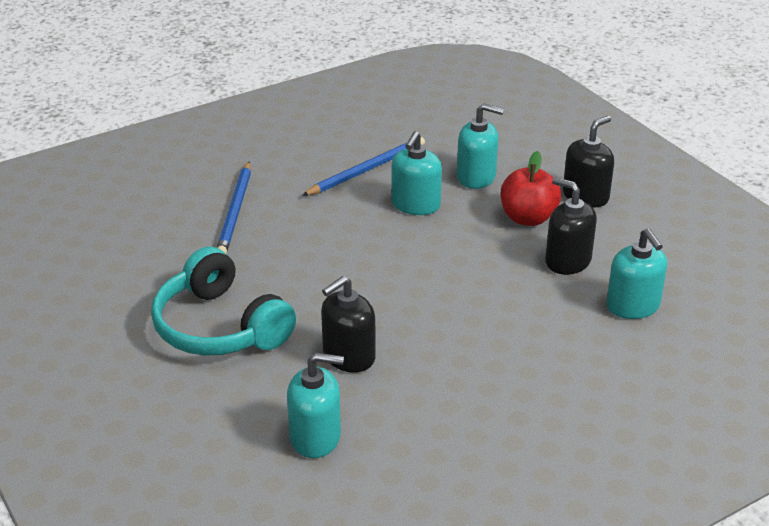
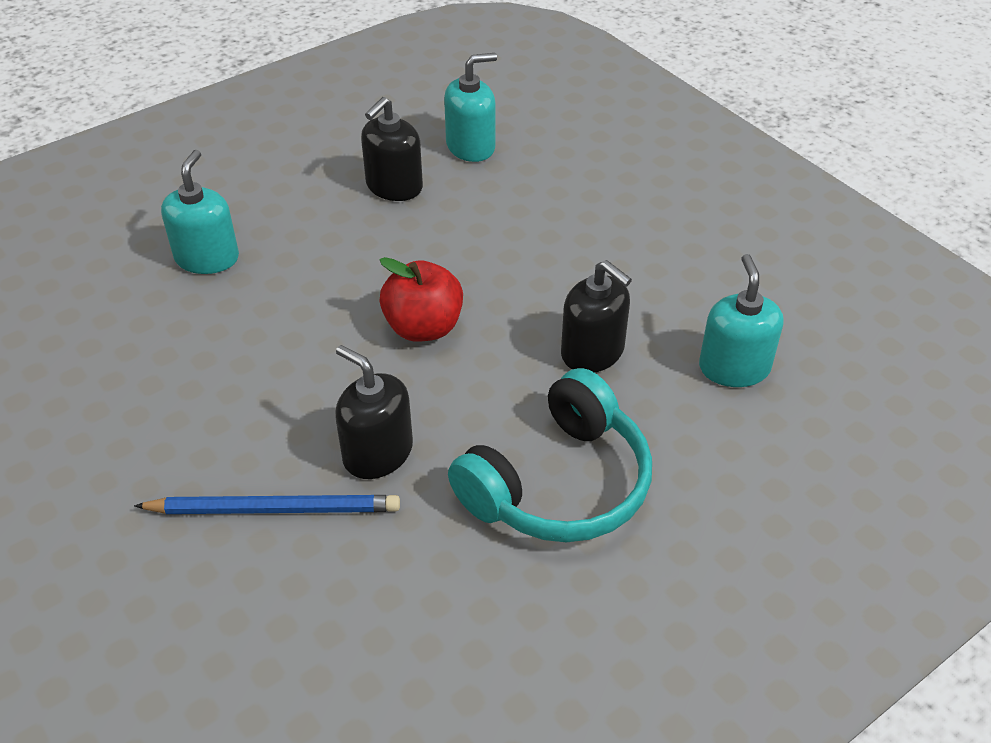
camera: 95 degrees left, 10 degrees up
blue pencil [302,137,425,196] -> none
turquoise soap dispenser [391,131,442,215] -> none
red apple [501,151,561,226] -> red apple moved to [380,257,463,342]
black soap dispenser [563,116,614,208] -> black soap dispenser moved to [335,345,413,479]

